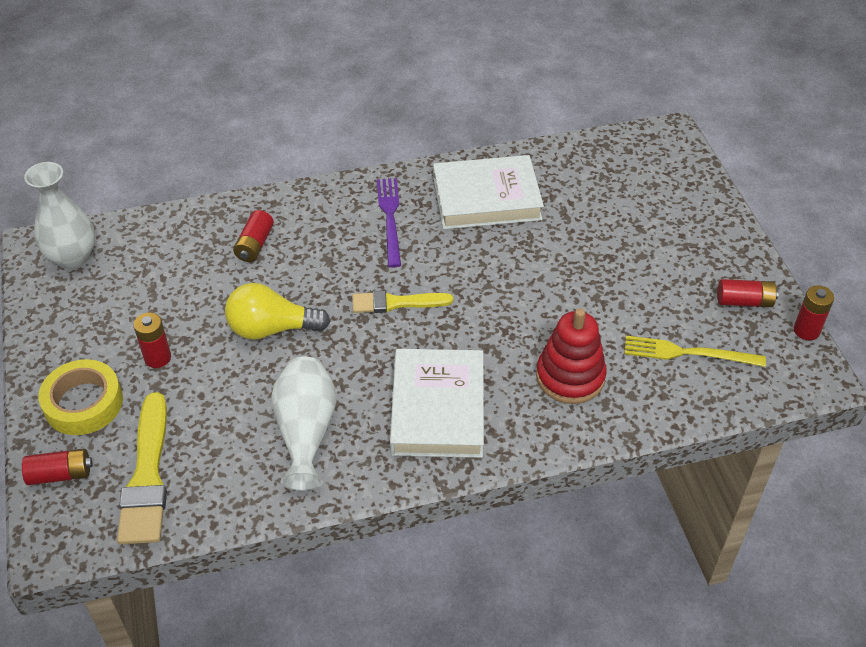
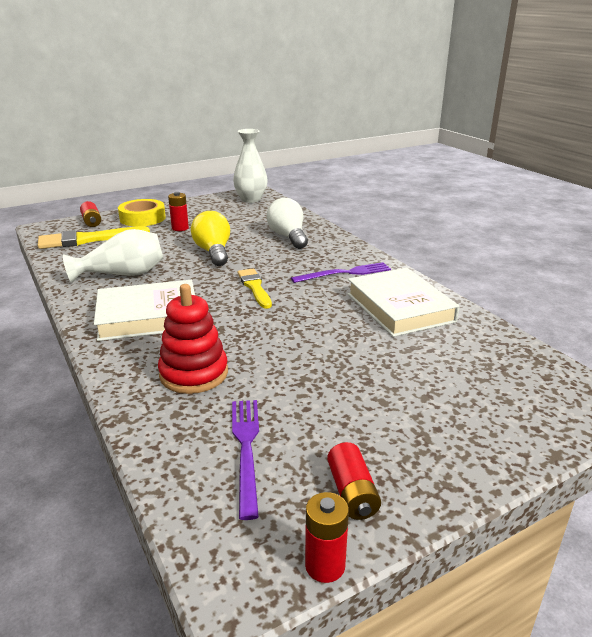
camera: 75 degrees right, 20 degrees down
red battery [233,210,274,262] -> white light bulb [267,198,308,249]
yellow fork [625,336,766,367] -> purple fork [232,400,259,520]

